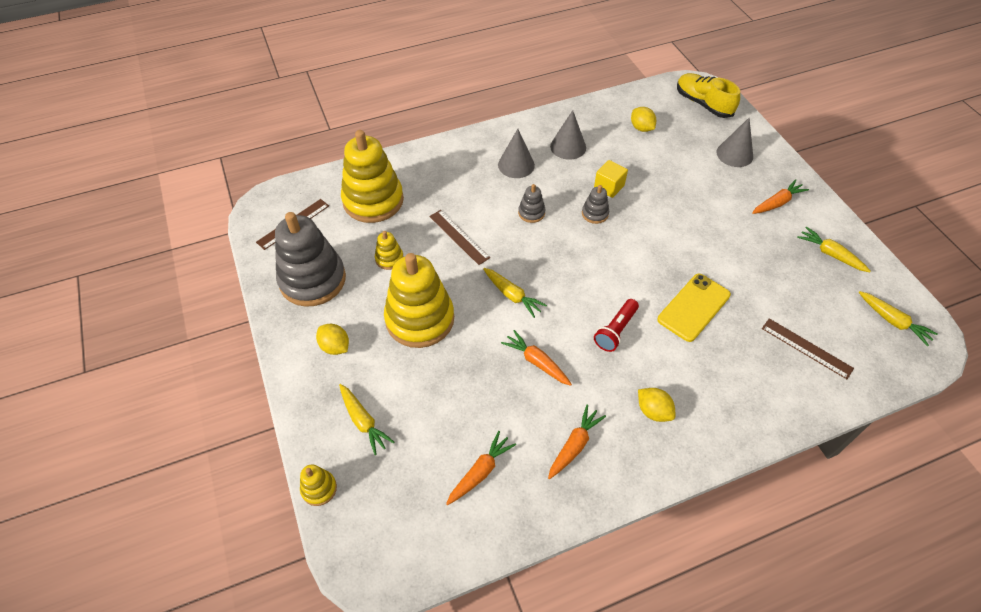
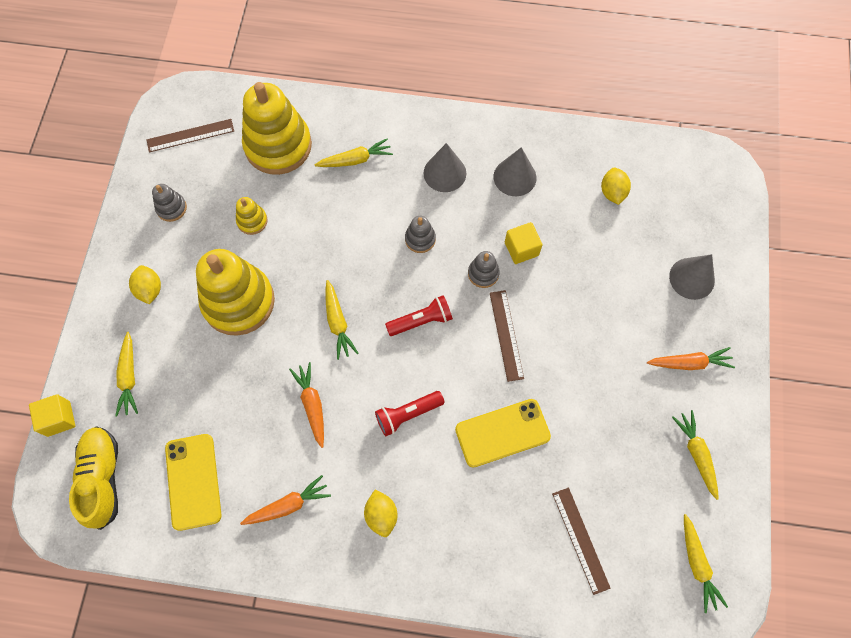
camera: 30 degrees right, 15 degrees up
grey stacking toy [275,212,346,307] -> grey stacking toy [152,184,187,222], size x0.44
yellow stacking toy [300,464,337,506] -> yellow cube [29,394,75,437]
brown ruler [429,210,490,265] -> brown ruler moved to [490,290,524,382]
orange carrot [446,431,516,505] -> yellow phone [165,434,222,531]
yellow shoe [677,73,740,118] -> yellow shoe moved to [69,426,118,530]
none -> yellow carrot [315,138,393,167]
none -> red flashlight [385,295,453,336]

